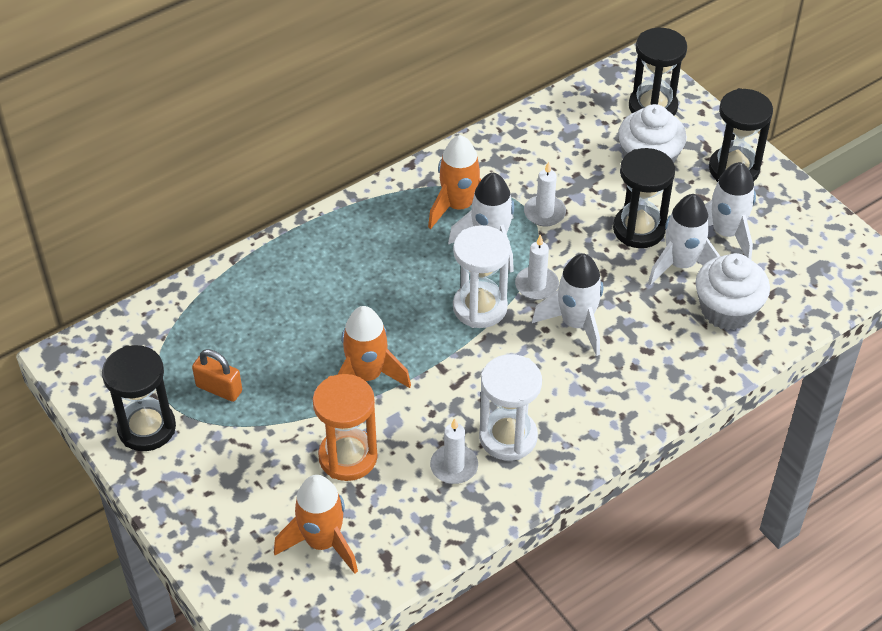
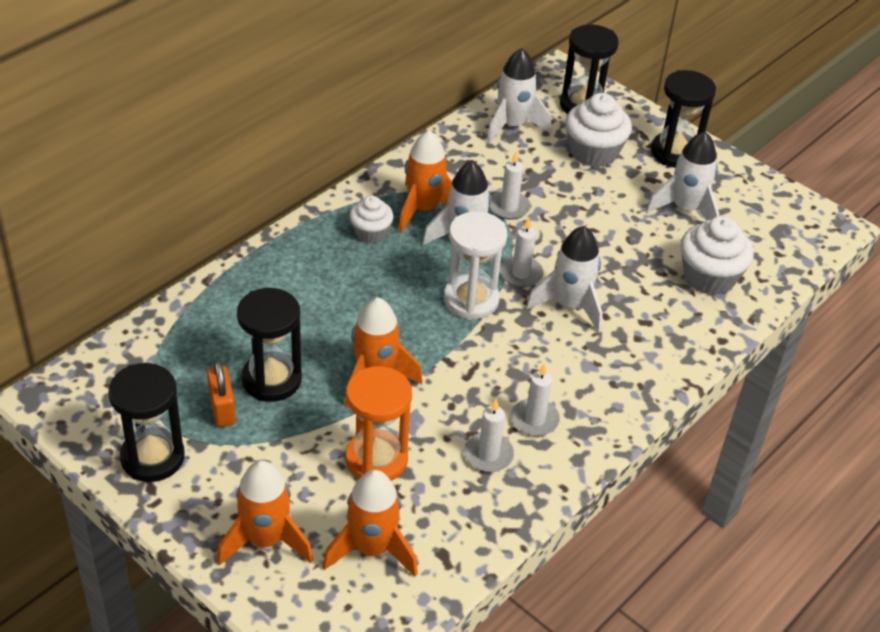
camera: 15 degrees left, 5 degrees down
orange padlock [192,349,242,402] -> orange padlock turned 60 degrees clockwise [207,360,236,427]
white hourglass [479,354,542,461] -> white candle [511,363,560,436]
black hourglass [613,148,675,248] -> black hourglass moved to [237,288,302,402]
white rocket [648,194,720,286] -> white rocket moved to [487,48,551,144]
none -> orange rocket [217,460,313,566]
none -> white cupcake [350,196,393,243]

